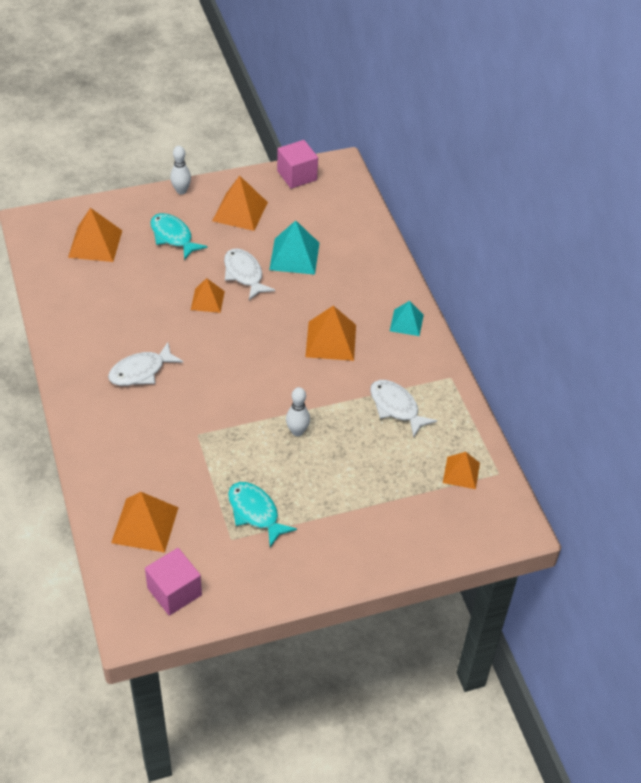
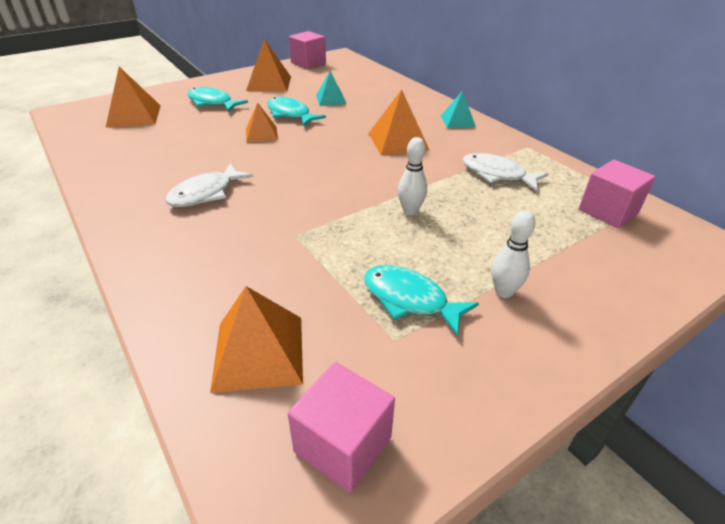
camera: 15 degrees left, 10 degrees down
white bowling pin [170,146,191,194] -> white bowling pin moved to [492,210,535,298]
white fish [224,248,275,300] -> turquoise fish [267,97,326,126]
turquoise pyramid [269,220,319,275] -> turquoise pyramid [316,71,346,106], size x0.64
orange pyramid [443,452,480,489] -> pink cube [579,160,655,228]

